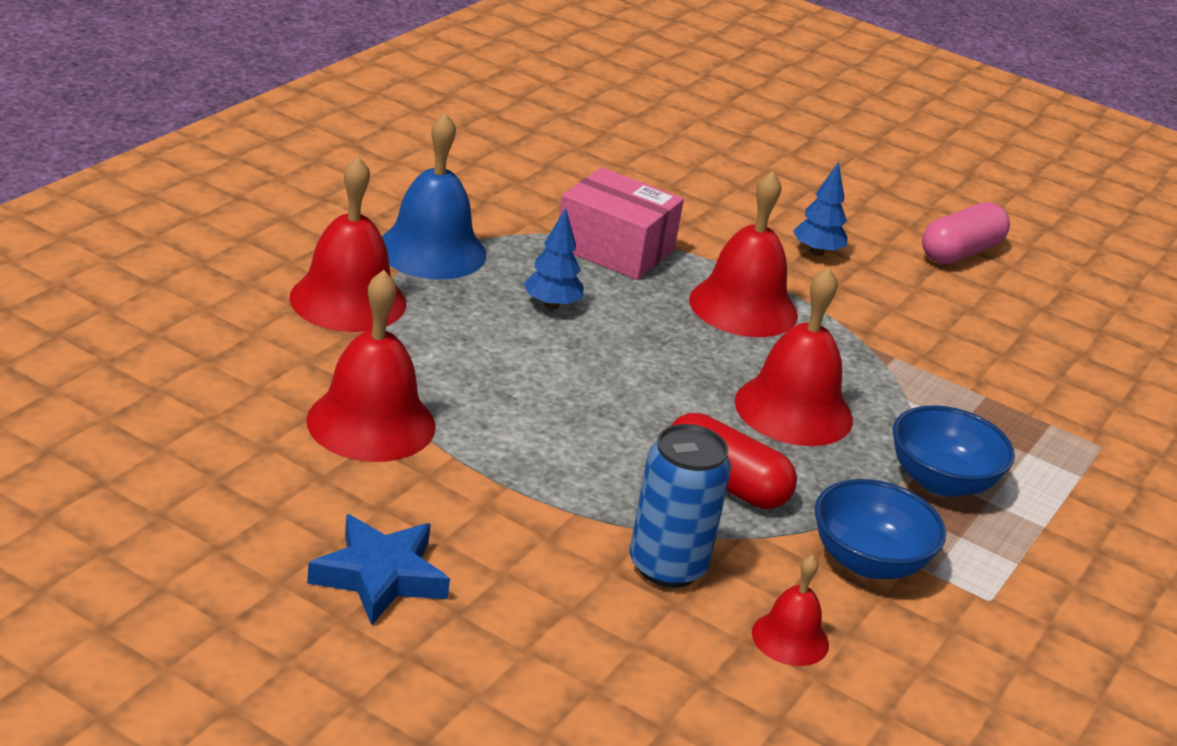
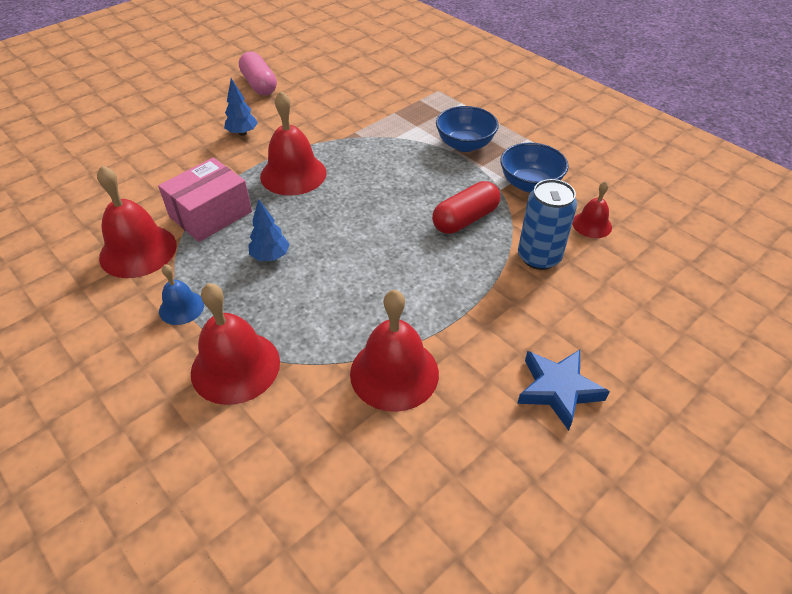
camera: 70 degrees left, 15 degrees up
blue bell [382,113,486,279] -> blue bell [159,264,204,325], size x0.55
red bell [735,267,853,446] -> red bell moved to [97,166,177,278]

